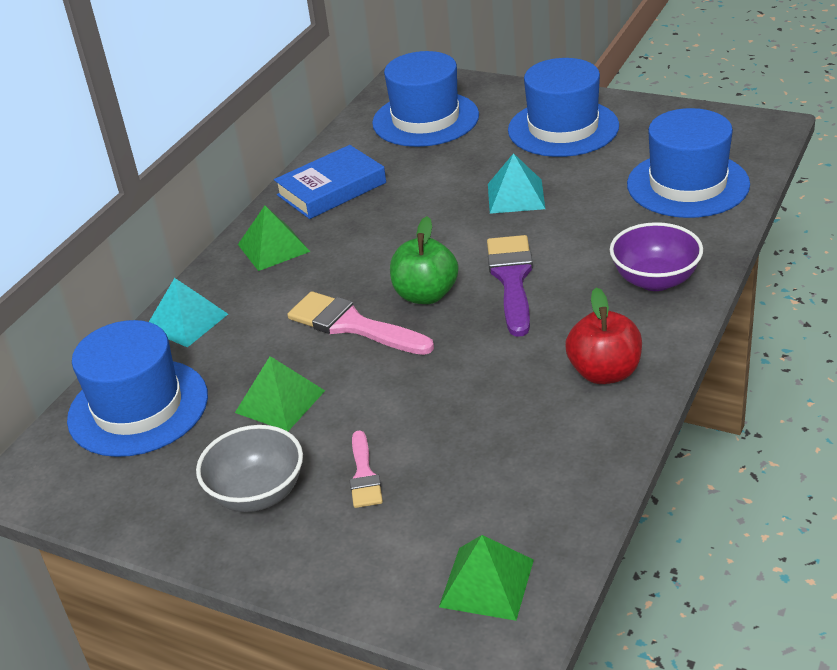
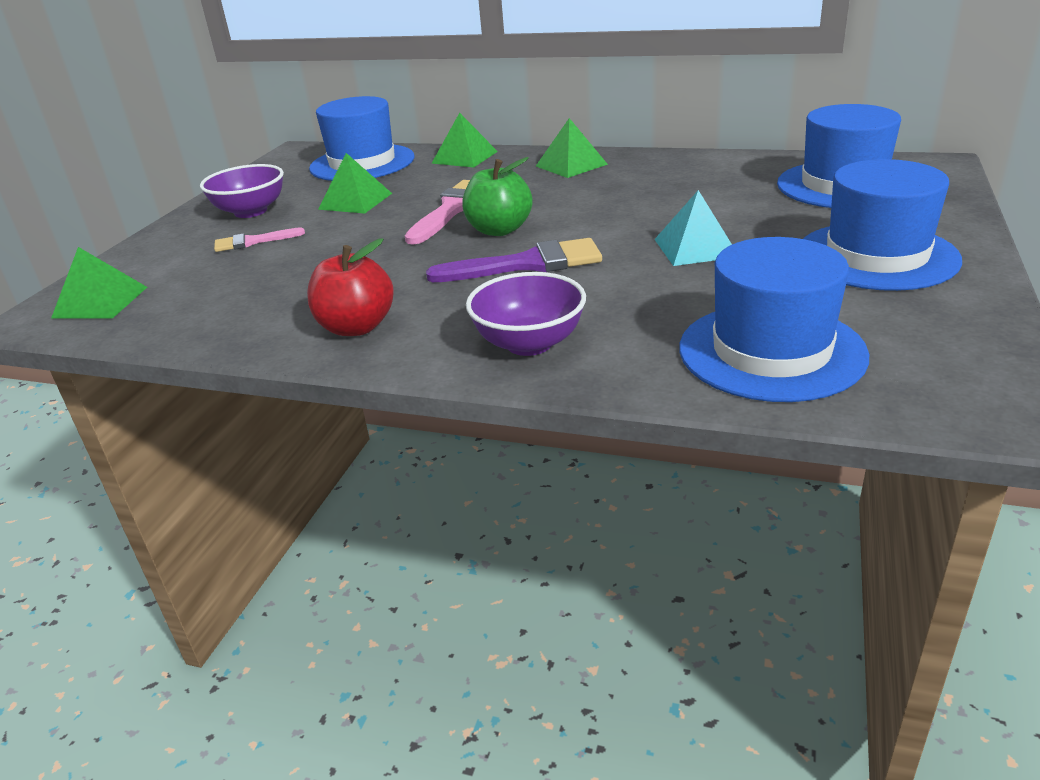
camera: 80 degrees right, 5 degrees down
turquoise pyramid [149,278,228,347] -> green pyramid [432,113,498,167]
grey bowl [196,425,303,512] -> purple bowl [200,164,284,218]
blue book [274,145,386,219] -> none

